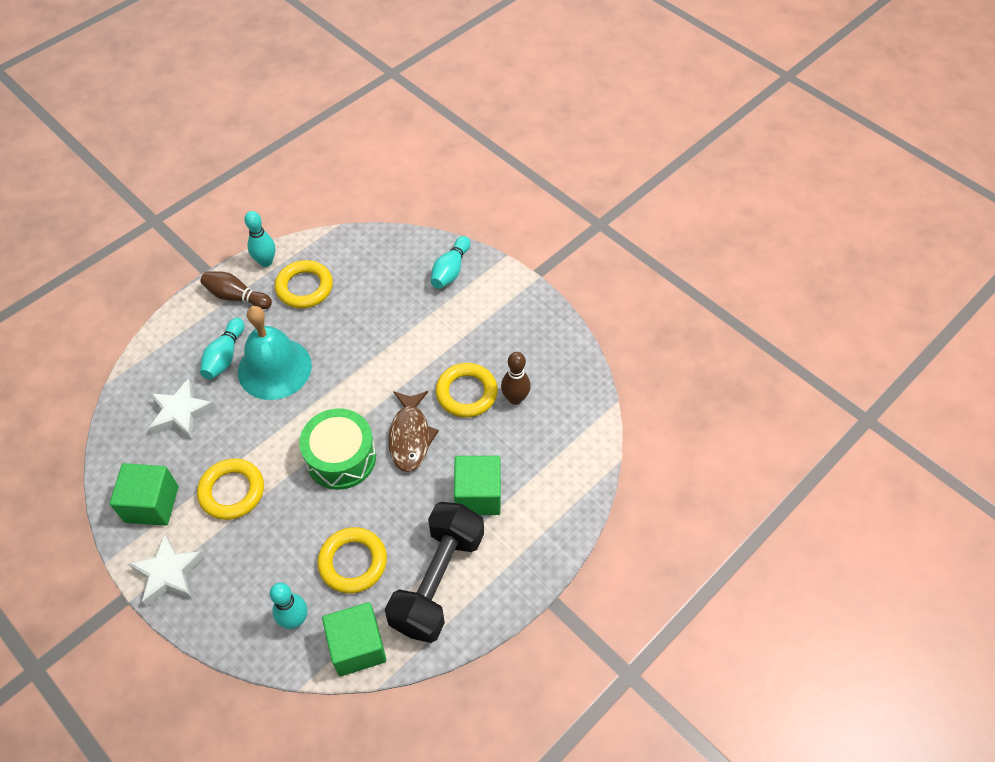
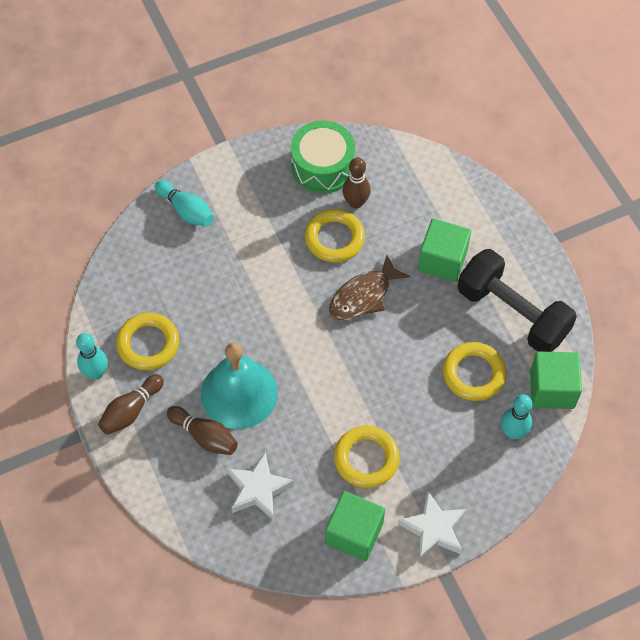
camera: 70 degrees left, 5 degrees up
turquoise bowling pin [200,318,244,380] -> brown bowling pin [167,406,238,455]
green drum [299,408,376,490] -> green drum moved to [291,121,355,194]
brown fish [388,391,439,472] -> brown fish turned 120 degrees clockwise [329,255,410,320]

